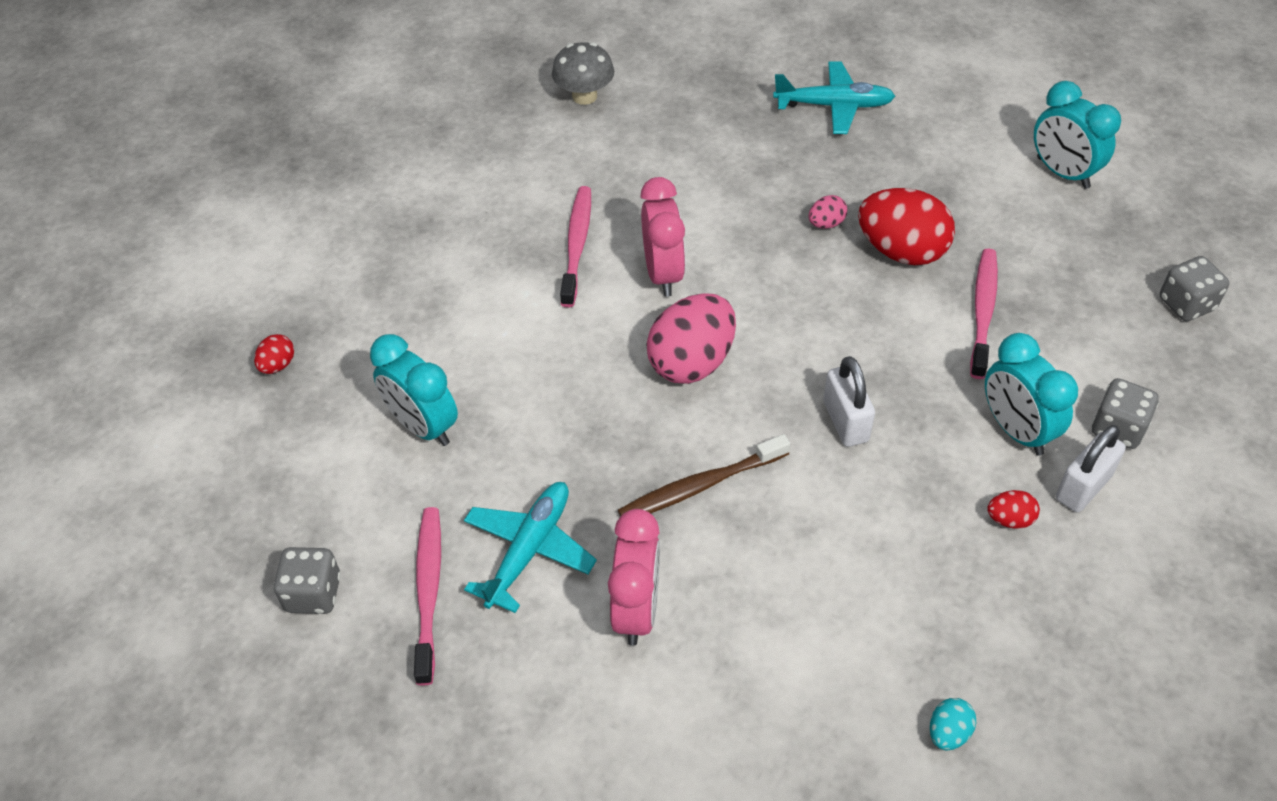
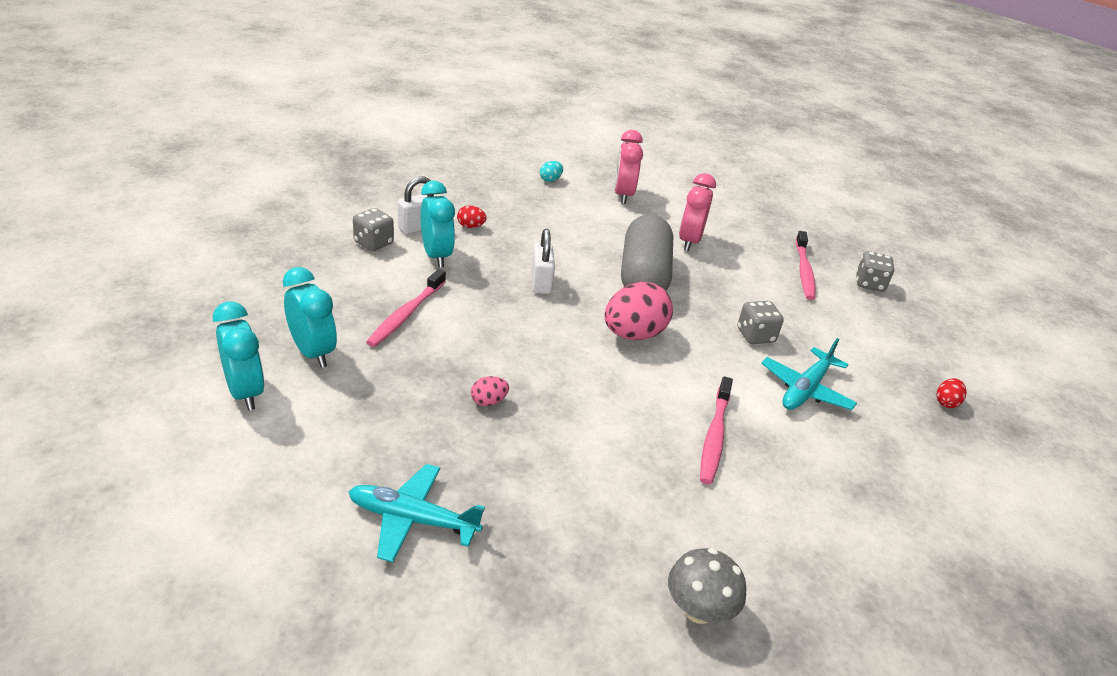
camera: 175 degrees left, 15 degrees down
turquoise clock [370,334,458,446] -> turquoise clock moved to [283,267,337,368]
turquoise plane [464,482,597,613] -> turquoise plane moved to [761,338,857,410]
brown toothbrush [618,434,790,517] -> grey capsule [621,215,673,291]
pink clock [640,177,686,297] -> pink clock moved to [614,130,643,204]
red egg [858,188,955,265] -> none
grey dice [1159,256,1230,321] -> grey dice moved to [738,301,784,344]

